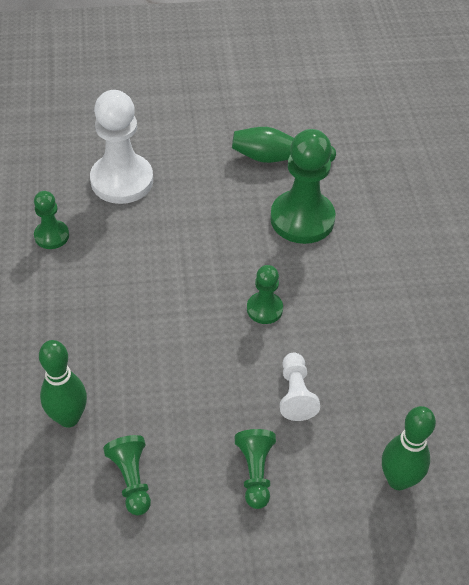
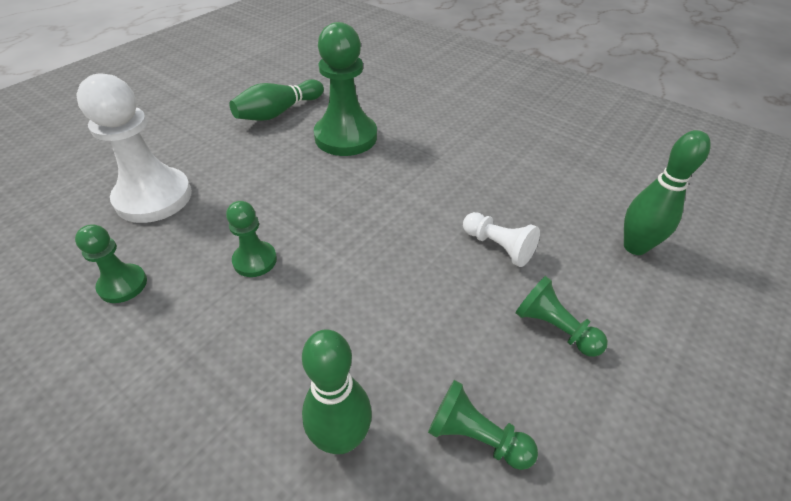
camera: 45 degrees left, 5 degrees down
green pawn [247,265,283,324] -> green pawn moved to [226,201,277,277]

